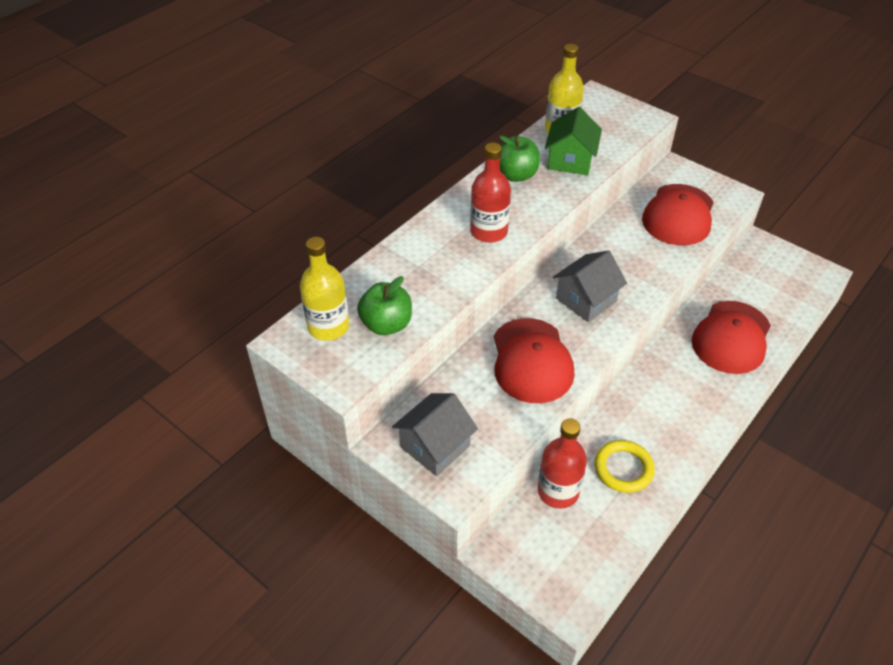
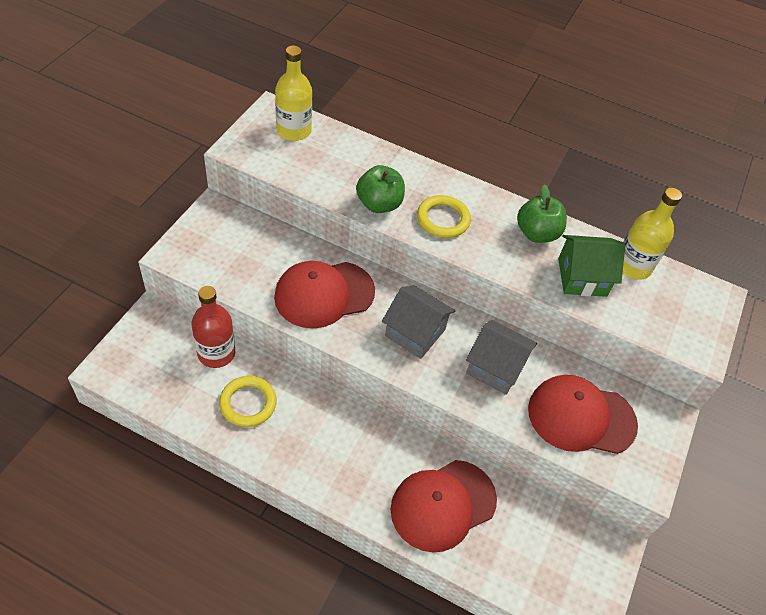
camera: 70 degrees right, 5 degrees up
green apple [357,276,412,335] -> green apple moved to [356,165,405,213]
grey house [392,393,478,476] -> grey house moved to [466,320,537,395]
red bottle [470,142,511,243] -> yellow ring [417,195,471,238]
red cap [692,301,771,374] -> red cap turned 45 degrees counterclockwise [390,460,497,552]

